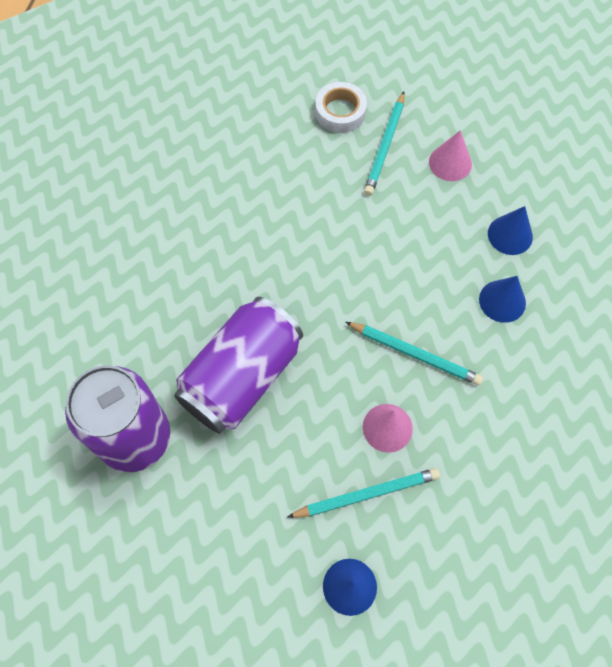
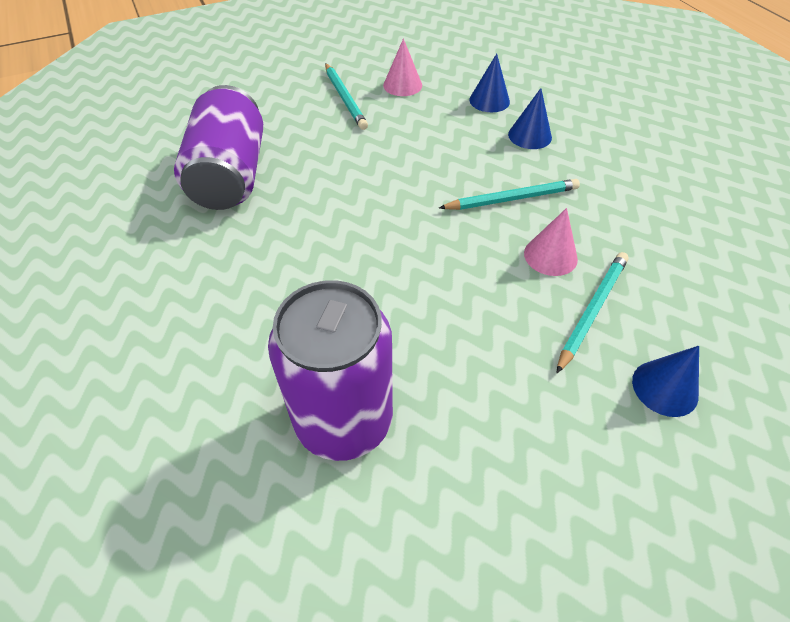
camera: 40 degrees left, 15 degrees down
purple can [174,297,303,434] -> purple can moved to [174,85,263,210]
white tape [315,82,367,133] -> none

